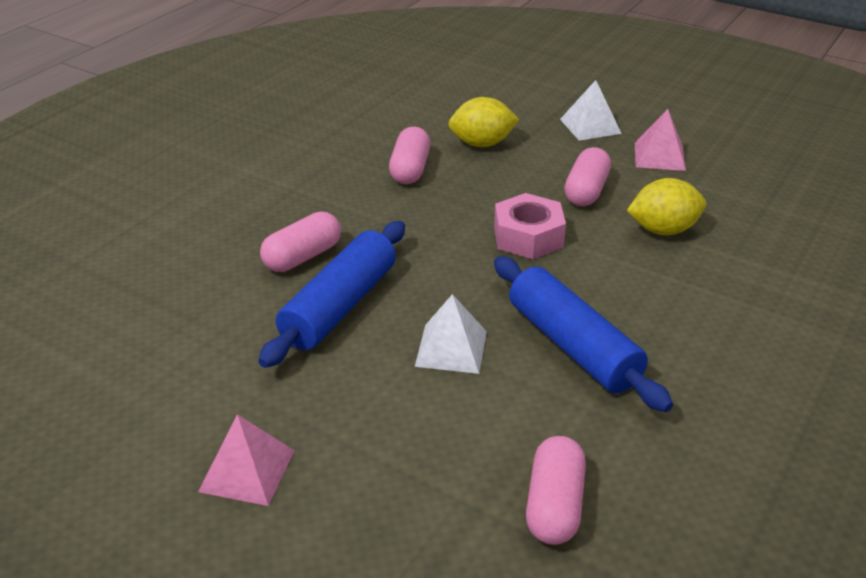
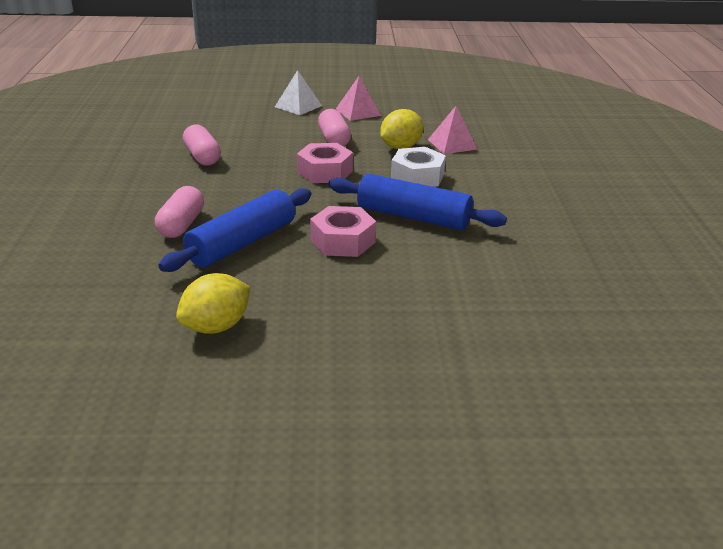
camera: 35 degrees left, 5 degrees down
pink pyramid [198,414,295,506] -> pink pyramid moved to [428,106,478,154]
blue rolling pin [258,221,405,368] -> blue rolling pin turned 45 degrees clockwise [158,188,311,272]
white pyramid [415,294,487,374] -> pink nut [310,206,376,257]
yellow lemon [448,97,519,147] -> yellow lemon moved to [176,273,251,334]
pink capsule [526,436,586,545] -> none
none -> white nut [391,147,446,187]

